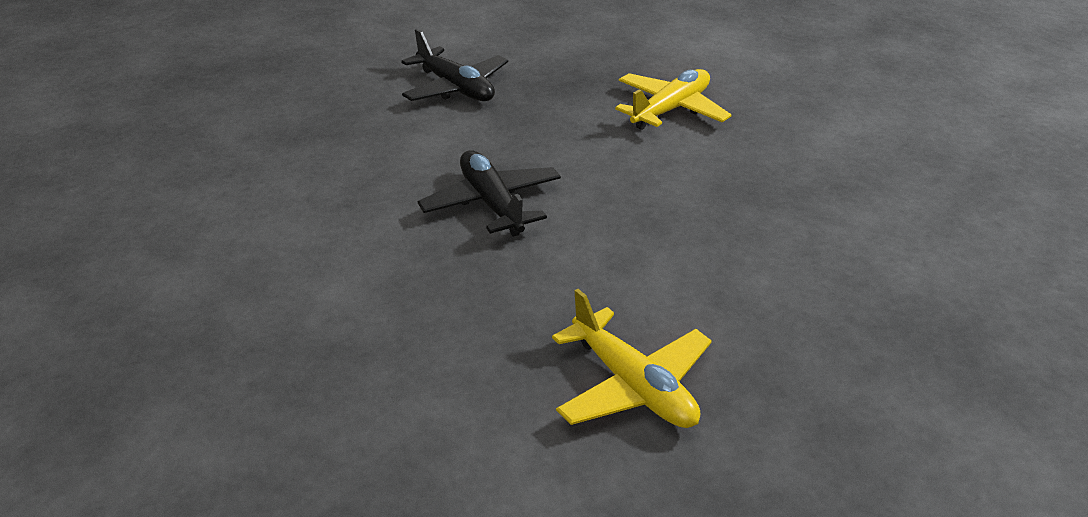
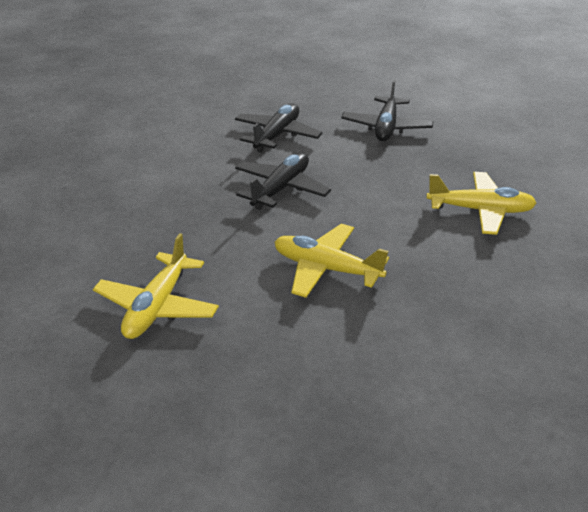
camera: 55 degrees right, 0 degrees up
none -> black plane [235,104,323,153]
none -> yellow plane [274,224,389,298]

